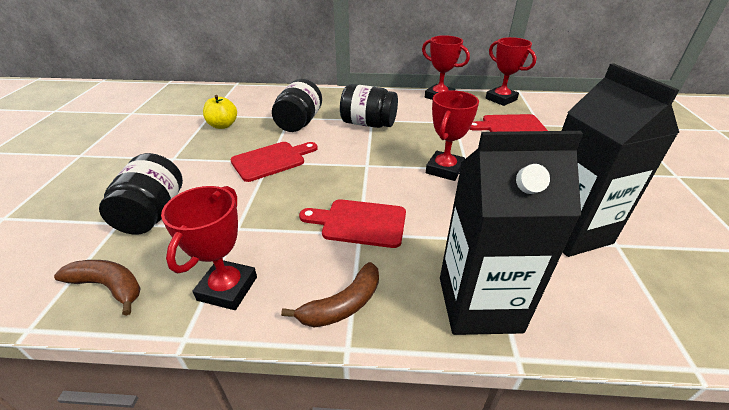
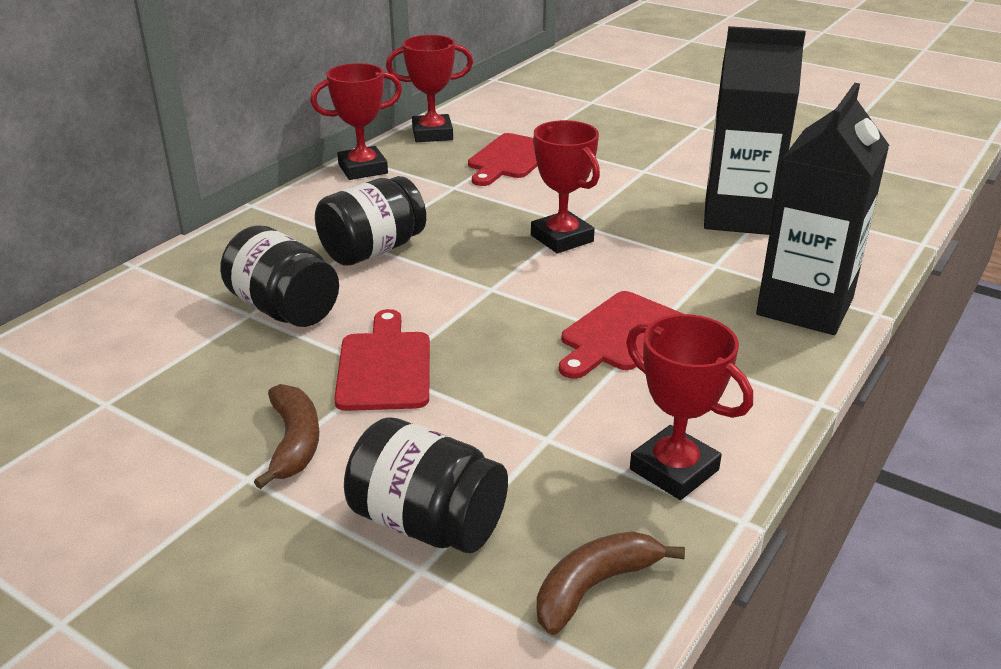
camera: 60 degrees left, 5 degrees down
yellow apple [203,95,237,129] -> none
brown banana [281,262,379,328] -> brown banana moved to [254,384,319,489]

